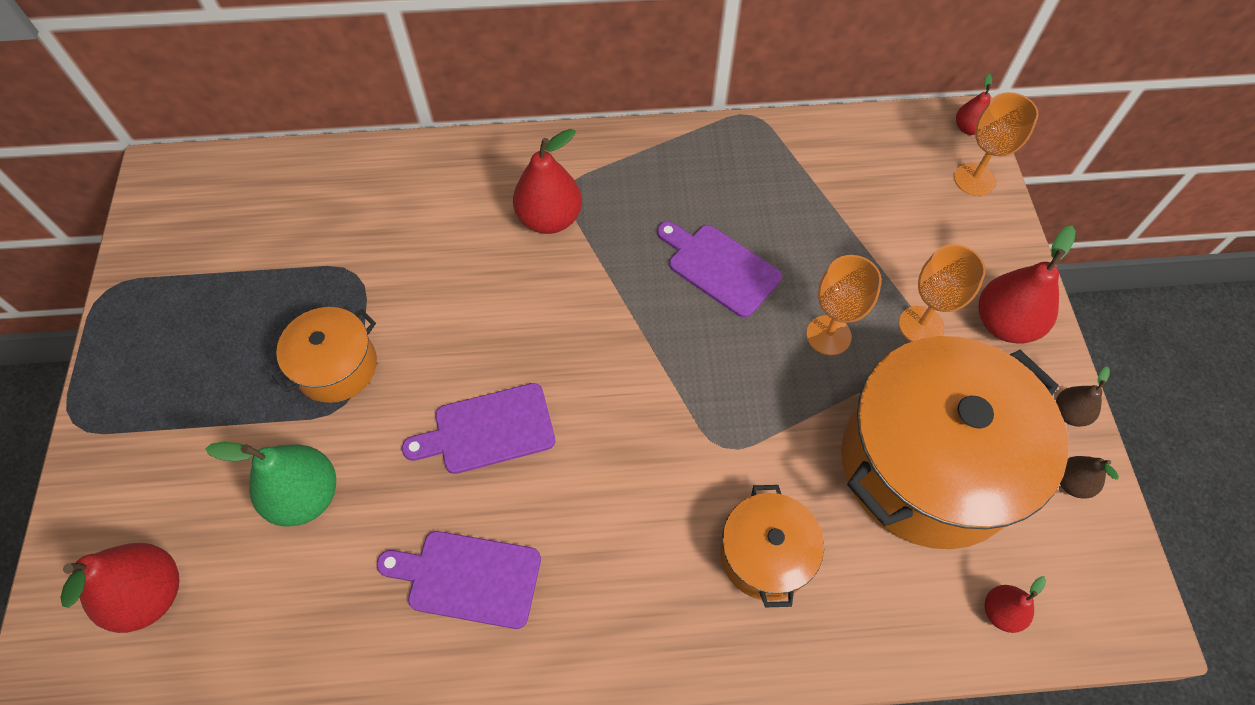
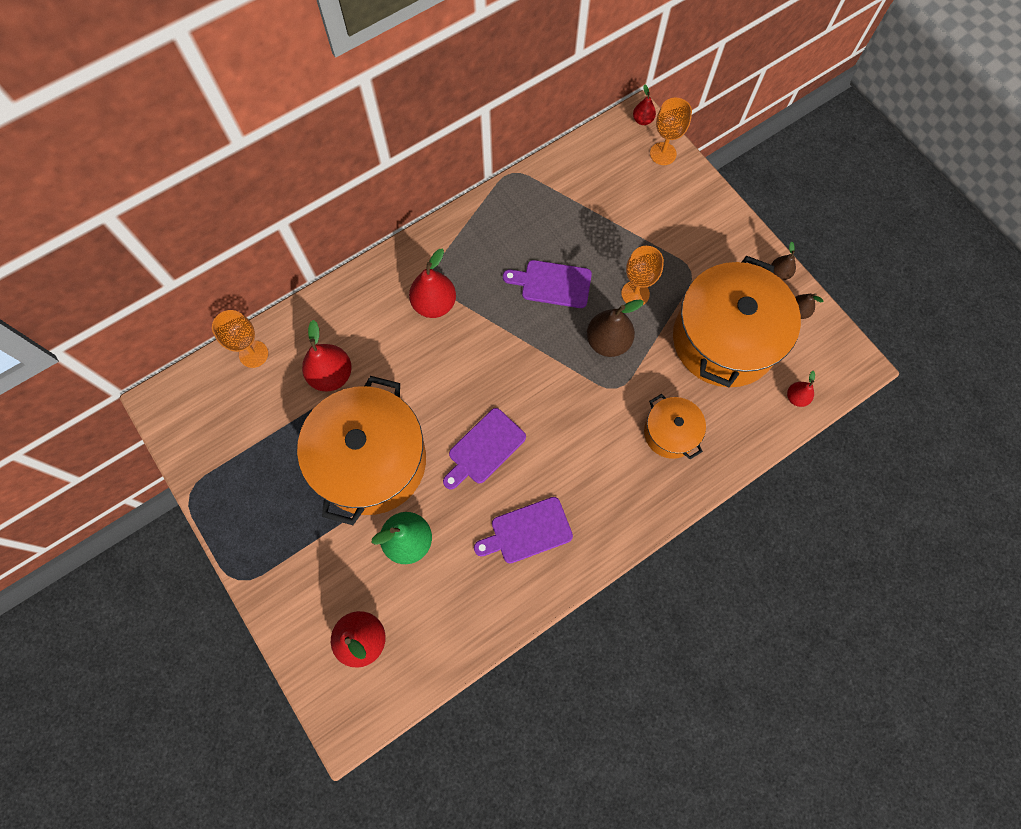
camera: 30 degrees left, 10 degrees up
orange pot [272,307,377,403] -> orange pot [297,376,426,525], size x2.03
orange goblet [899,244,986,342] -> orange goblet moved to [212,310,268,368]
red pear [979,226,1076,343] -> red pear moved to [302,320,352,391]
none -> brown pear [587,299,644,357]

